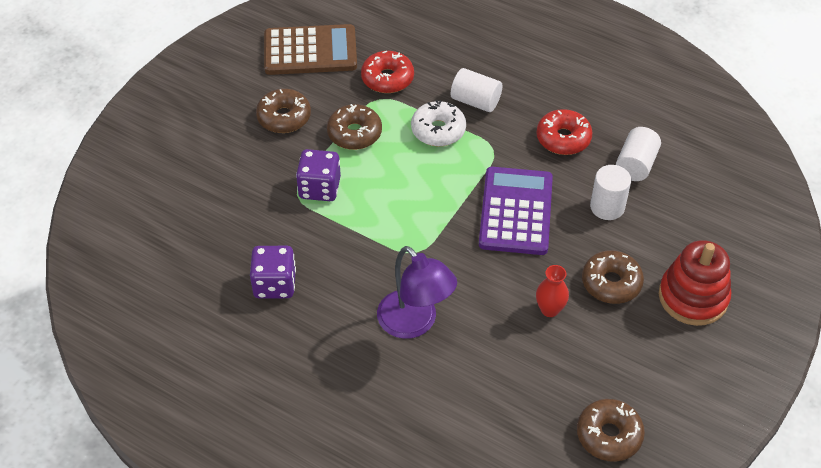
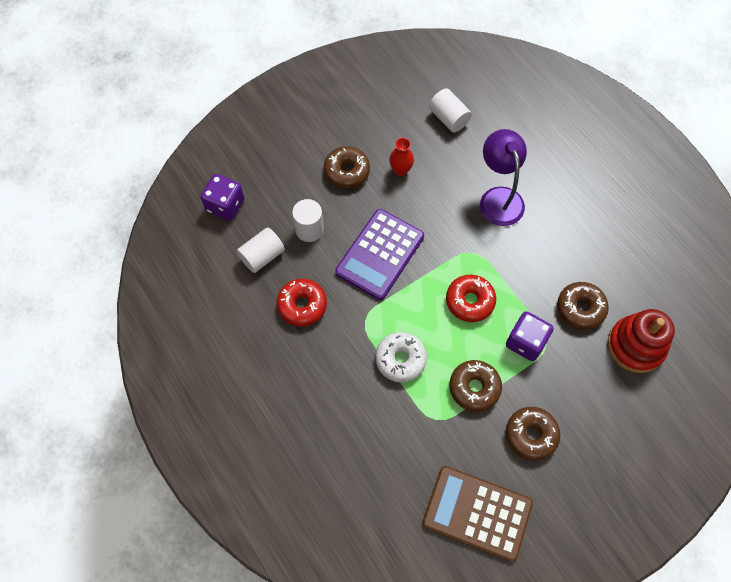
camera: 155 degrees left, 15 degrees up
purple dice [250,246,296,299] -> purple dice moved to [201,174,244,221]
red donut [361,51,414,93] -> red donut moved to [446,275,496,322]
white cylinder [451,68,502,112] -> white cylinder moved to [429,89,472,133]
brown donut [577,399,645,462] -> brown donut moved to [557,282,609,330]
red stacking toy [659,240,731,326] -> red stacking toy moved to [608,309,675,373]

